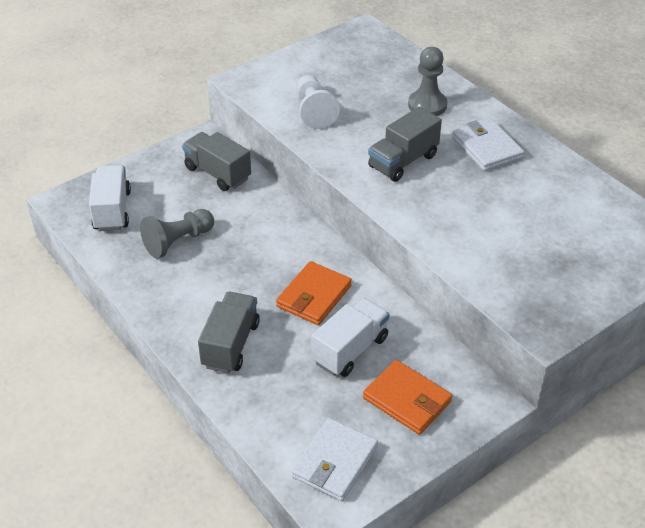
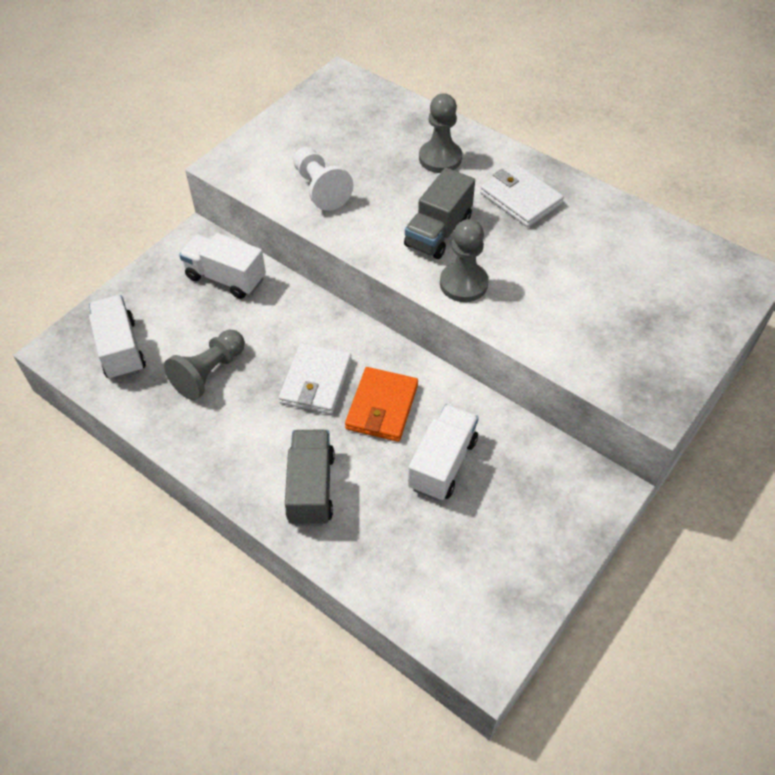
camera: 15 degrees left, 10 degrees up
grey truck [182,132,251,191] -> white truck [179,233,266,299]
white wallet [291,418,378,501] -> white wallet moved to [279,343,352,414]
orange wallet [363,360,452,435] -> none
none -> grey pawn [440,219,489,302]

